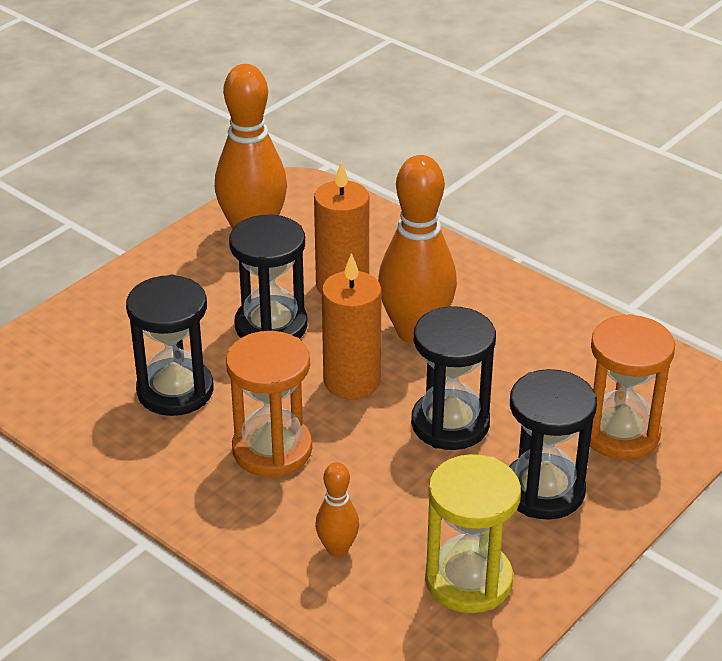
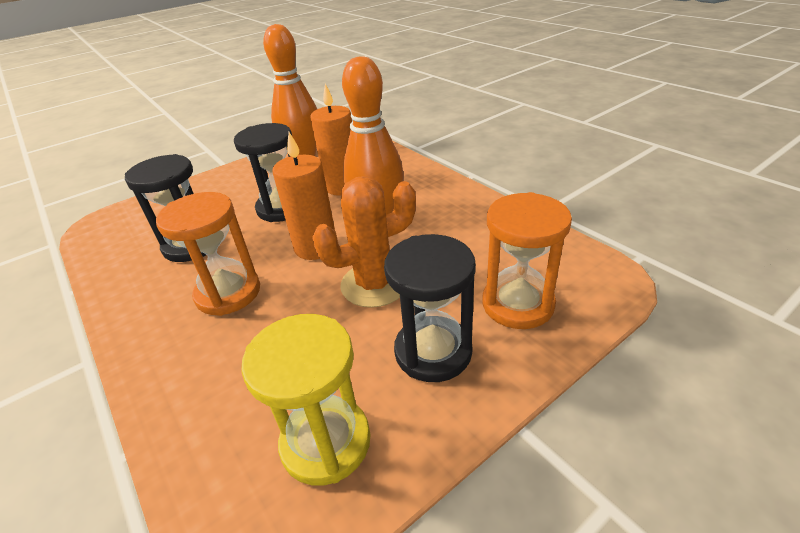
camera: 15 degrees right, 0 degrees up
orange bowling pin [315,462,359,557] -> none
black hourglass [411,306,496,450] -> orange cactus [312,176,416,308]

